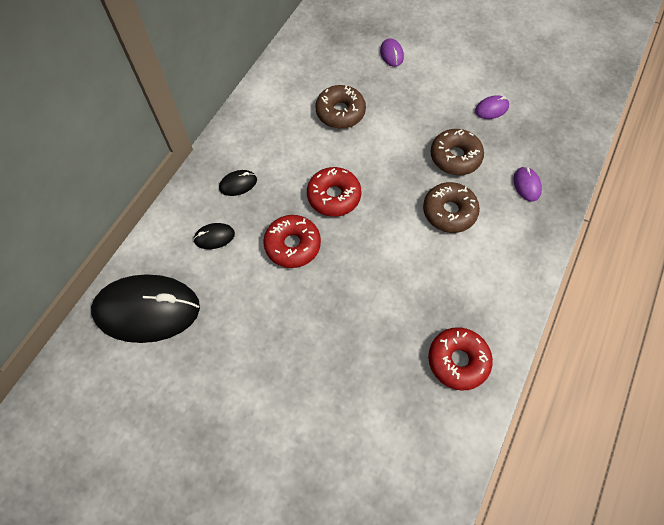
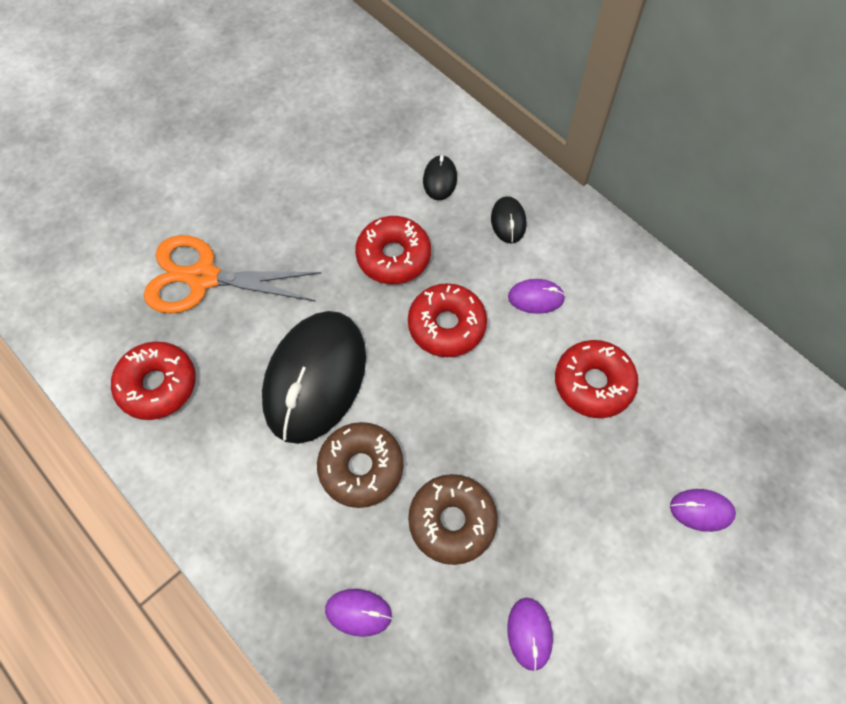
camera: 110 degrees right, 0 degrees up
black mouse [91,275,200,343] -> black mouse moved to [262,311,366,444]
brown donut [315,85,366,129] -> red donut [555,340,638,418]
none -> orange scissors [144,235,321,314]
none -> purple mouse [508,279,565,314]

